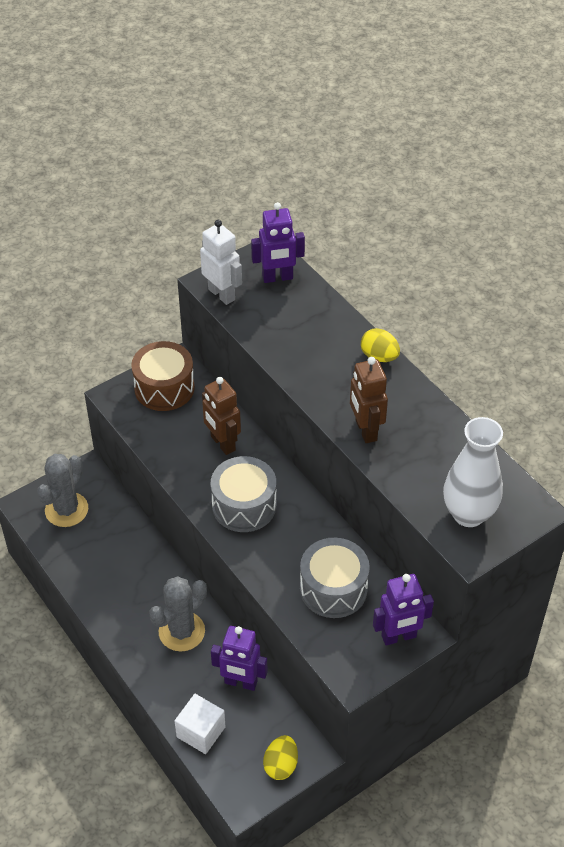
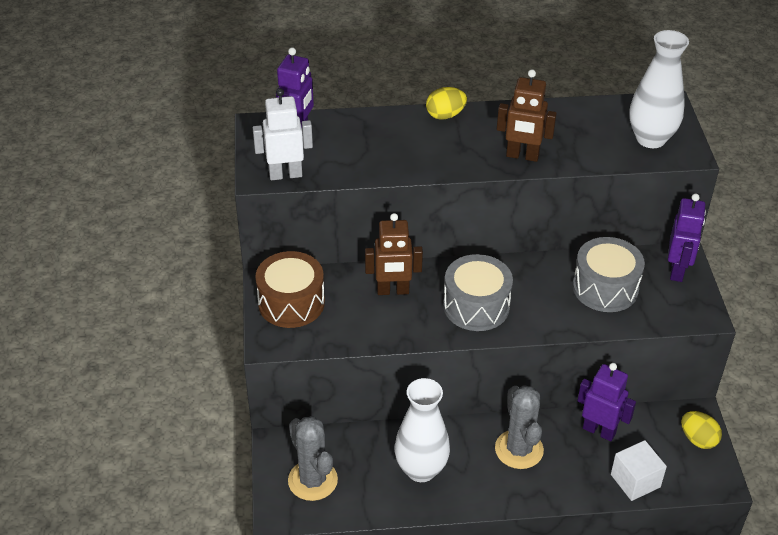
camera: 60 degrees left, 5 degrees down
purple robot [211,626,267,691] -> purple robot turned 105 degrees counterclockwise [577,363,636,441]
none -> white vase [395,378,450,482]

